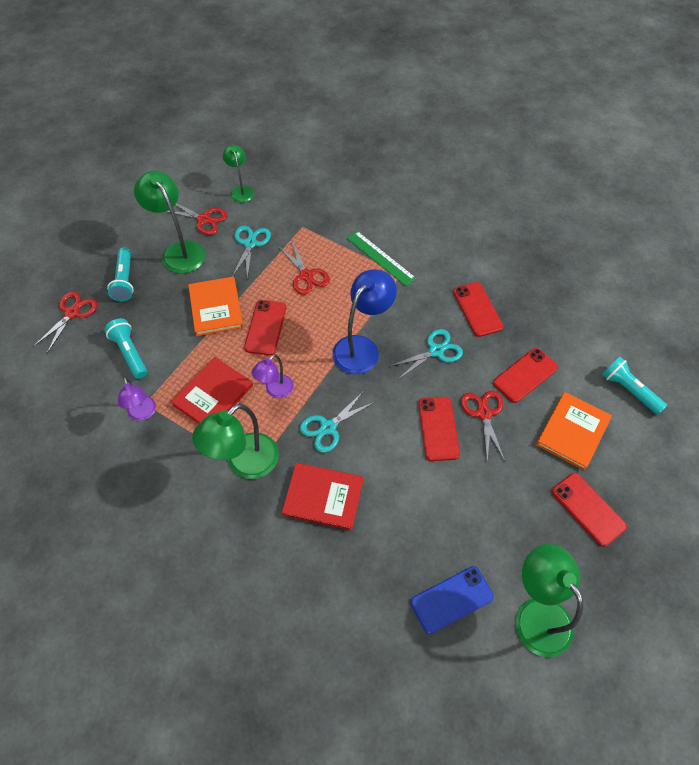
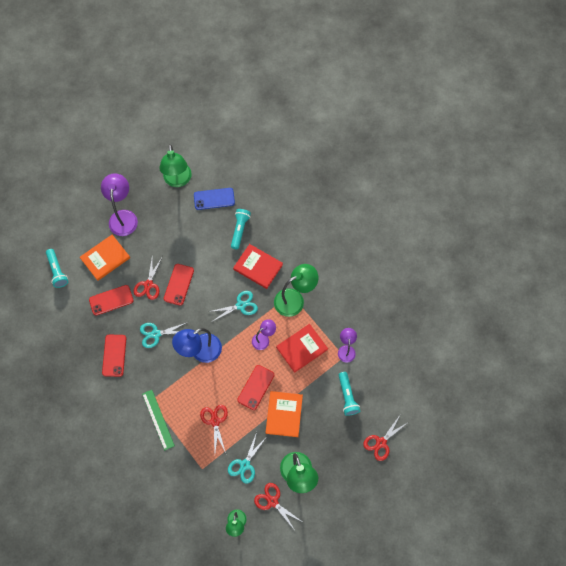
camera: 160 degrees left, 10 degrees up
turquoise flashlight [107,248,134,302] -> turquoise flashlight moved to [231,209,251,249]
red phone [552,473,627,547] -> purple lamp [101,173,138,236]

